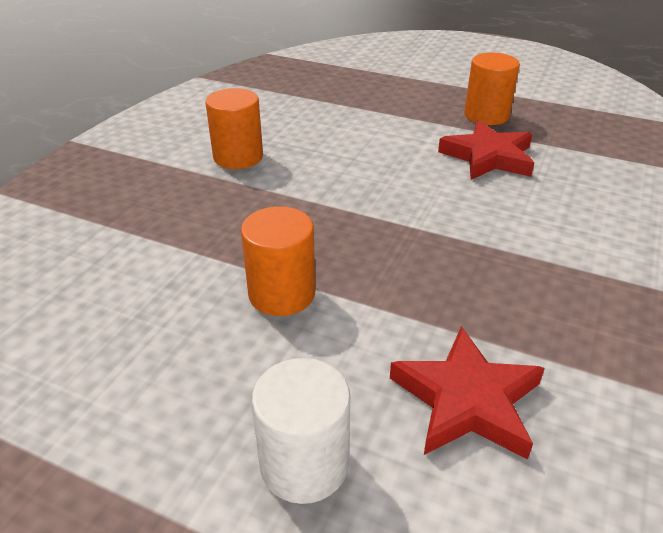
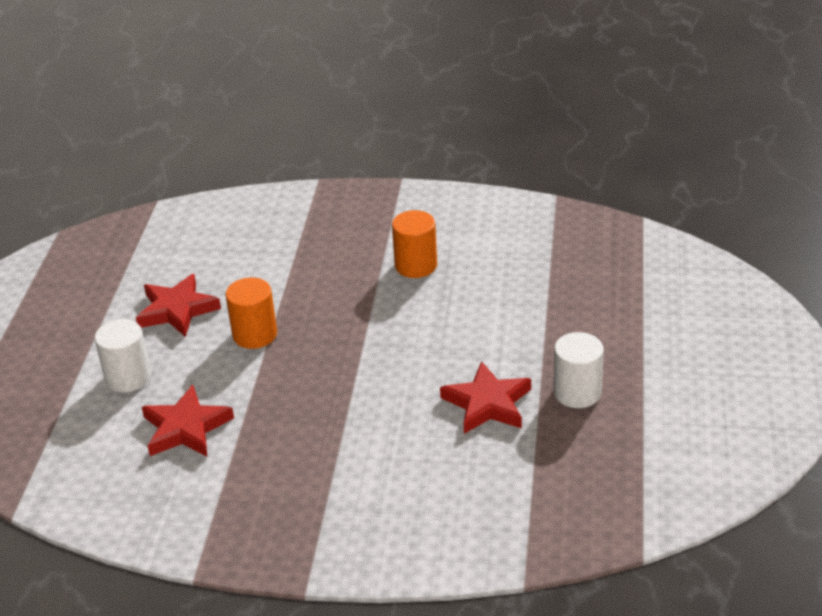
camera: 75 degrees right, 0 degrees up
orange cylinder [464,52,520,125] -> white cylinder [553,332,604,408]
none -> red star [136,274,221,337]

